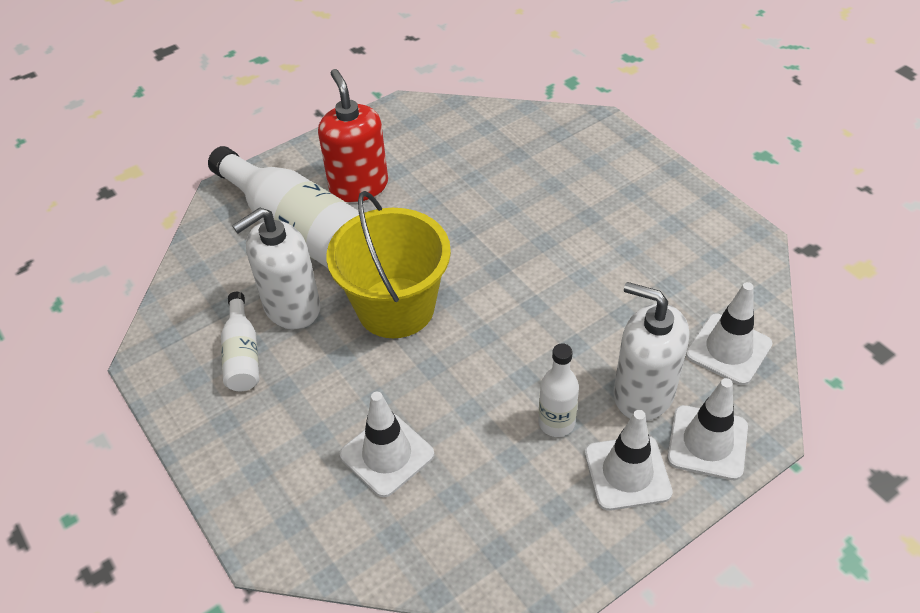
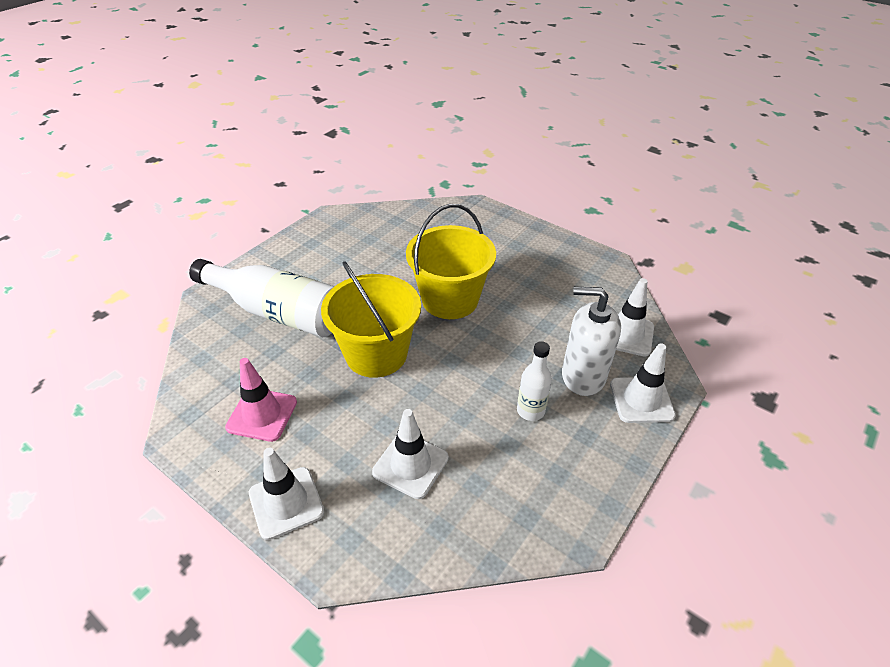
camera: 20 degrees left, 5 degrees down
white bottle [221,292,259,391] -> pink traffic cone [225,358,297,442]
white soap dispenser [232,208,320,329] -> none
red soap dispenser [318,69,388,202] -> none
white traffic cone [585,410,673,511] -> white traffic cone moved to [249,448,324,540]
none -> yellow bucket [406,204,496,319]

